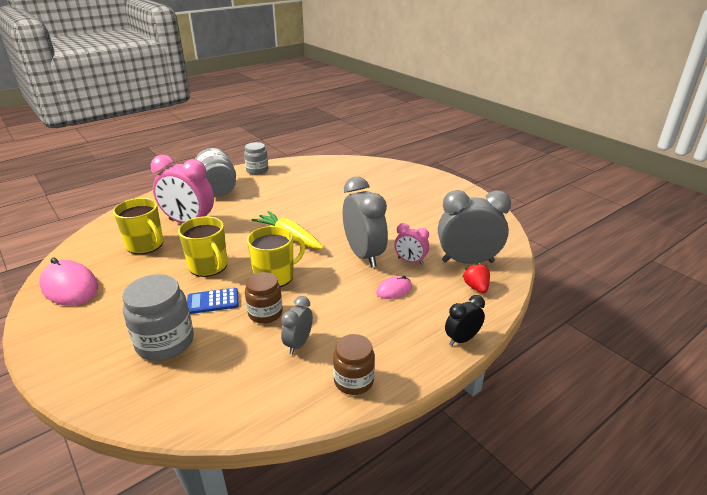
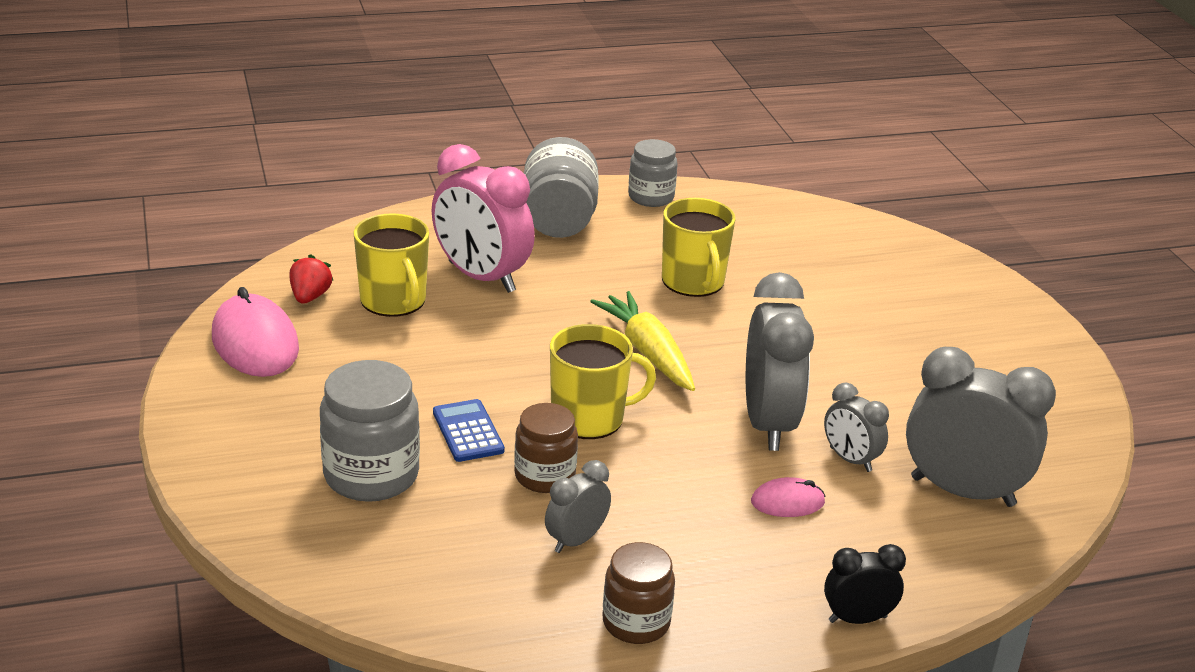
camera: 20 degrees right, 0 degrees up
yellow mug [178,216,227,277] -> yellow mug moved to [662,198,735,297]
blue calculator [187,288,239,314] -> blue calculator turned 60 degrees clockwise [433,399,505,462]
pink clock [394,223,429,265] -> grey clock [824,382,889,472]
red strawberry [462,262,490,293] -> red strawberry moved to [289,254,333,304]

